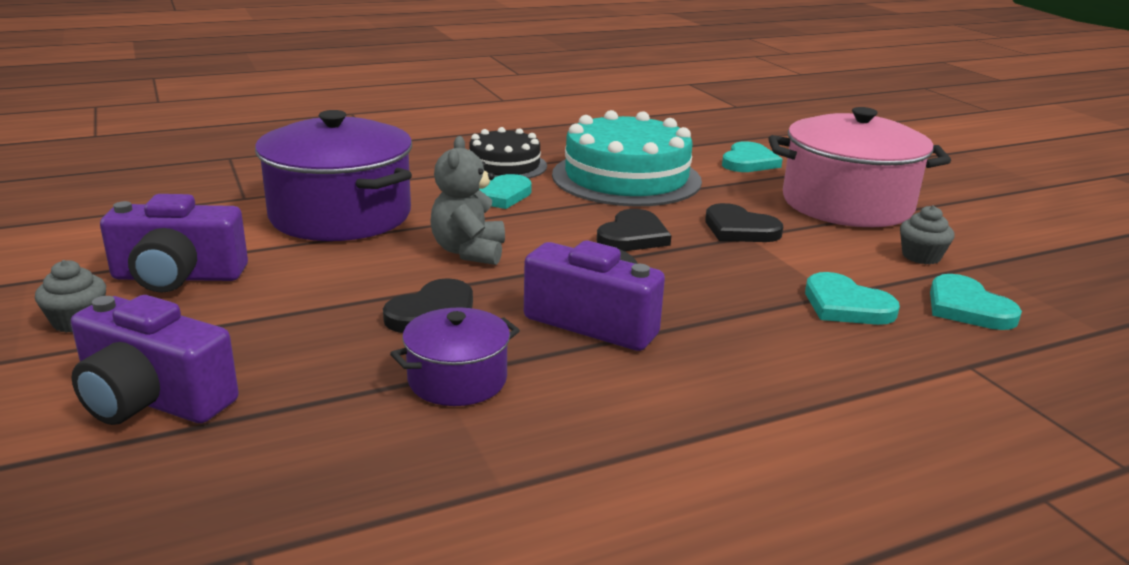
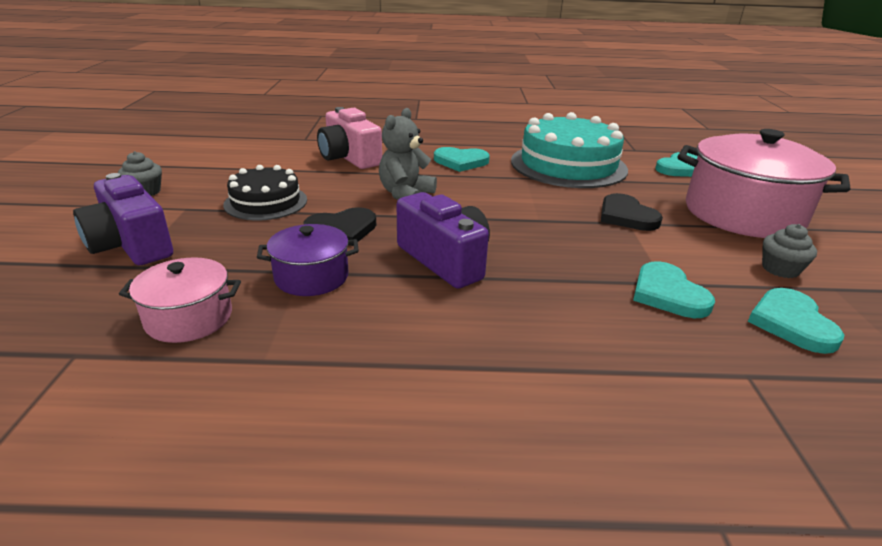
camera: 25 degrees right, 5 degrees up
purple camera [100,194,248,293] -> none
purple pot [255,110,412,241] -> pink camera [317,107,382,169]
black cake [469,127,547,179] -> black cake moved to [223,165,307,220]
black heart [597,209,671,251] -> none
none -> pink pot [119,257,241,343]

